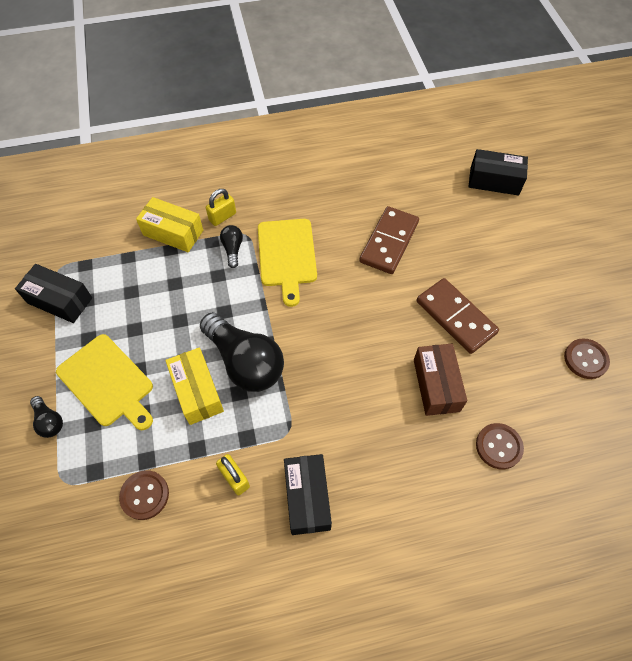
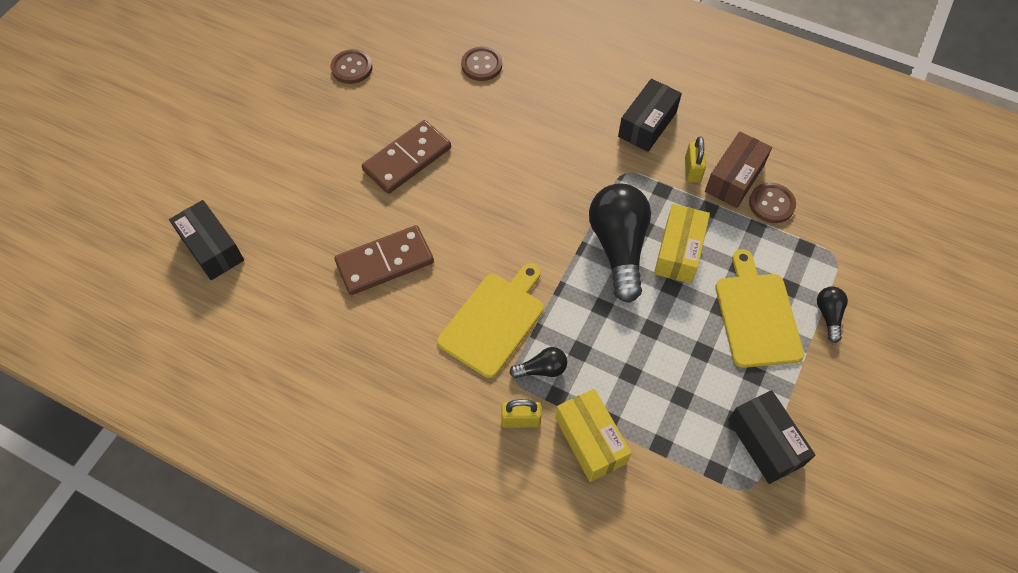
camera: 140 degrees left, 0 degrees up
black light bulb [220,225,243,268] -> black light bulb turned 135 degrees counterclockwise [510,347,567,378]
brown box [414,344,467,416] -> brown box moved to [705,131,772,208]
brown domino [417,278,499,354] -> brown domino turned 45 degrees clockwise [362,120,451,194]

